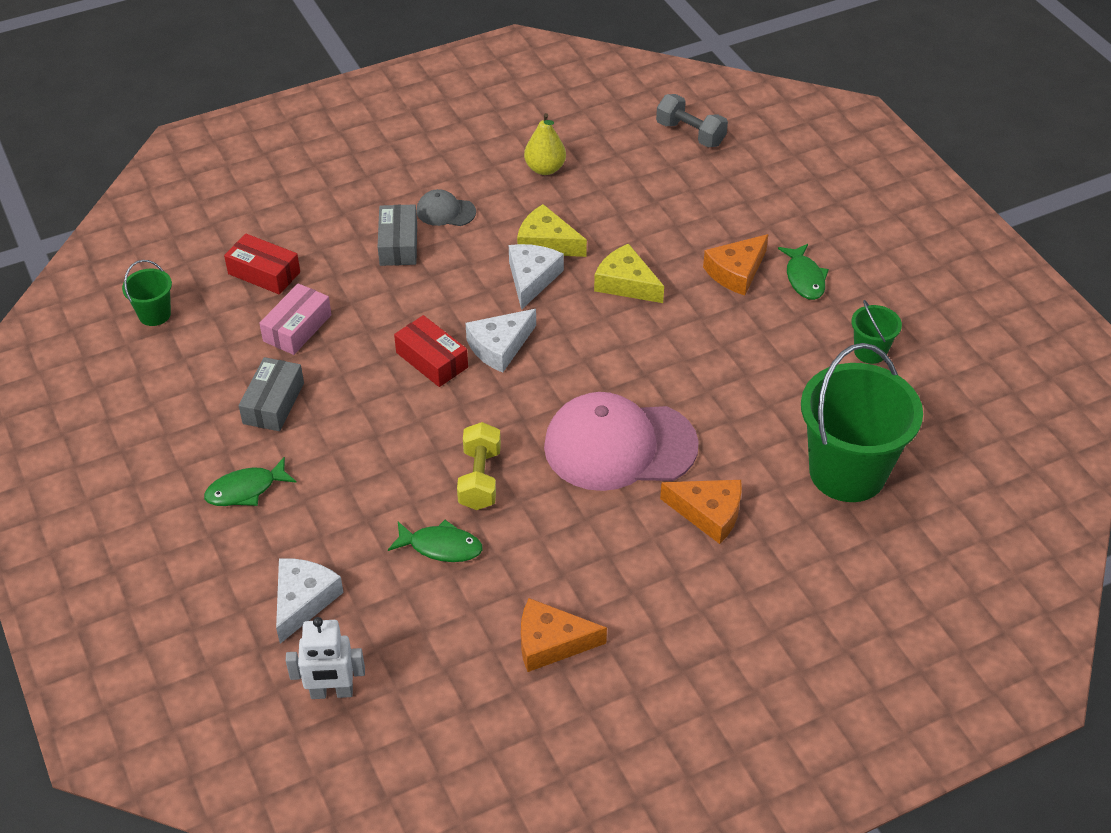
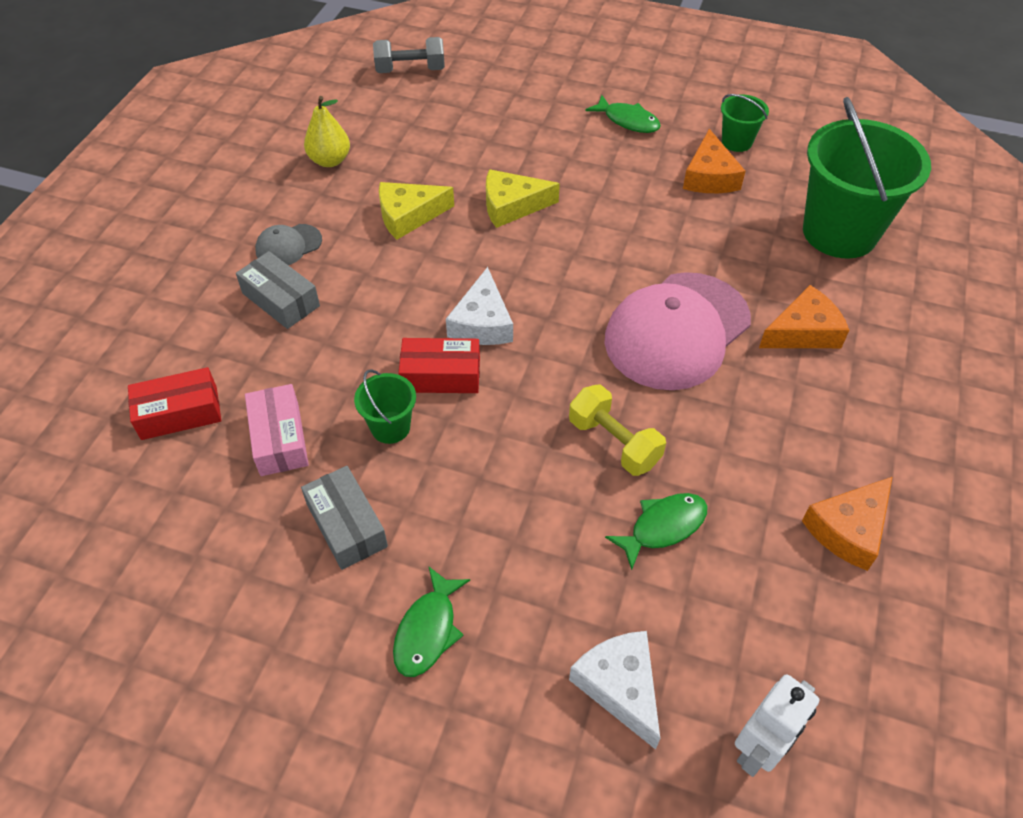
camera: 45 degrees left, 5 degrees up
green bucket [122,260,172,326] -> green bucket moved to [354,369,416,444]
white cheese [509,244,564,310] -> none
orange cheese [703,234,769,296] -> orange cheese moved to [683,129,746,193]

